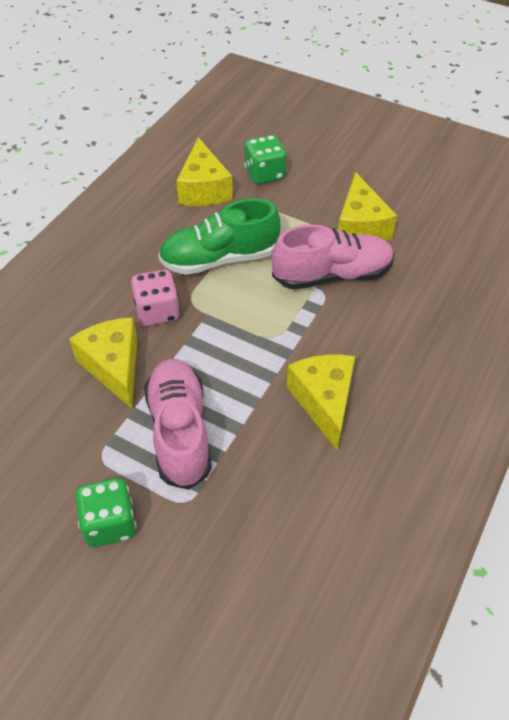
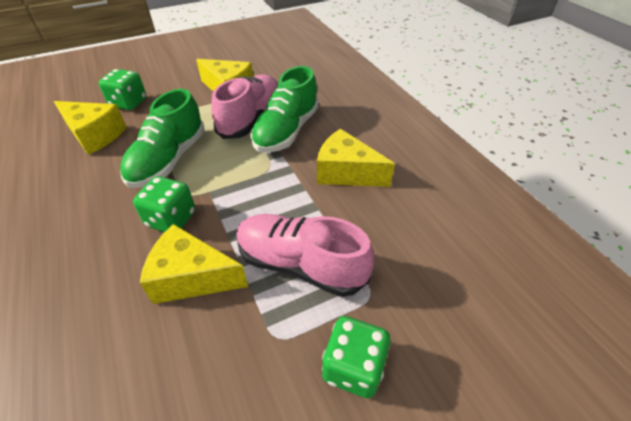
camera: 55 degrees left, 5 degrees down
pink dice [131,270,180,326] -> green dice [133,176,195,232]
none -> green shoe [250,66,319,153]

